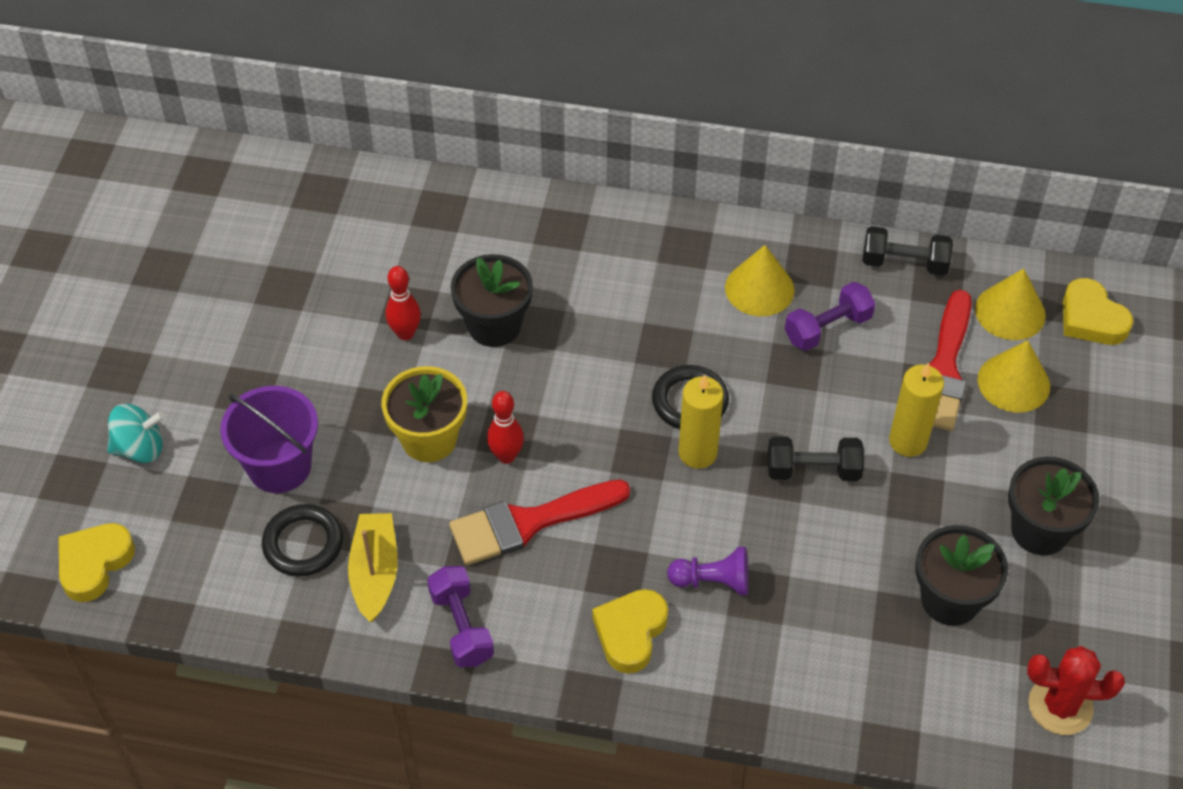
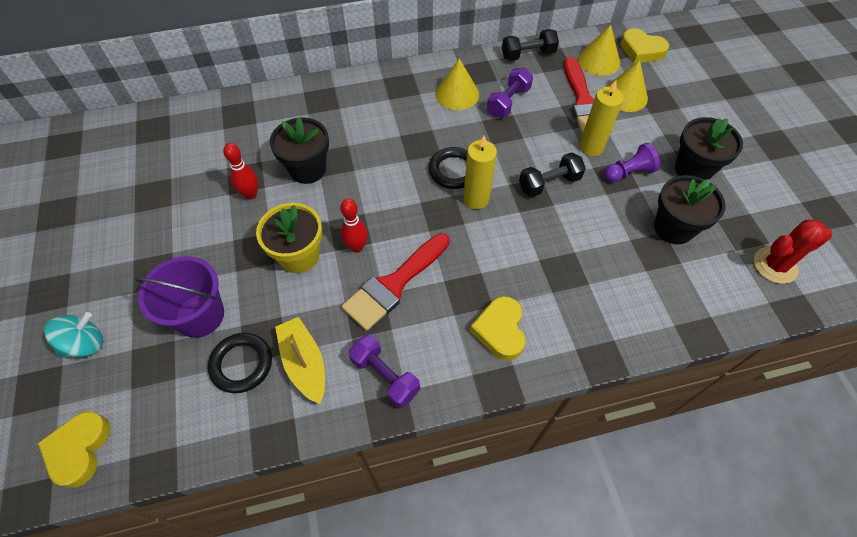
camera: 25 degrees left, 5 degrees up
purple pawn [667,547,749,596] -> purple pawn moved to [604,143,660,182]

